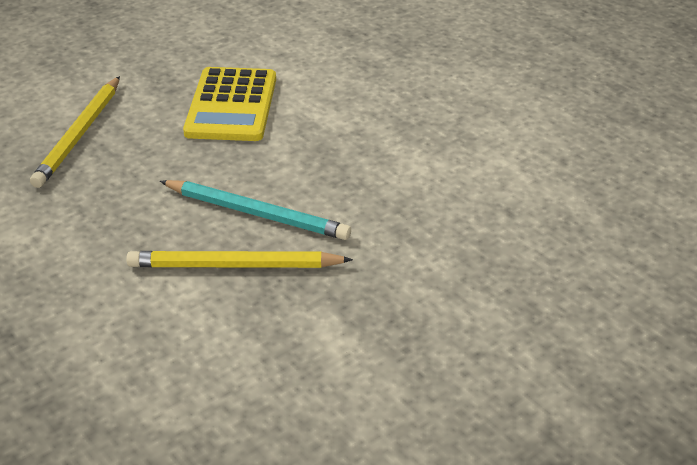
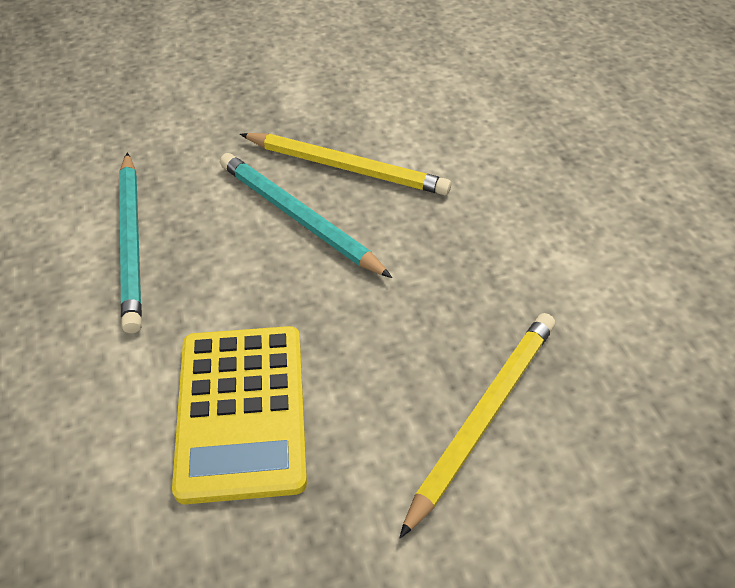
camera: 160 degrees left, 10 degrees up
yellow calculator [183,67,276,141] -> yellow calculator turned 150 degrees clockwise [172,326,307,504]
none -> turquoise pencil [119,152,142,333]

